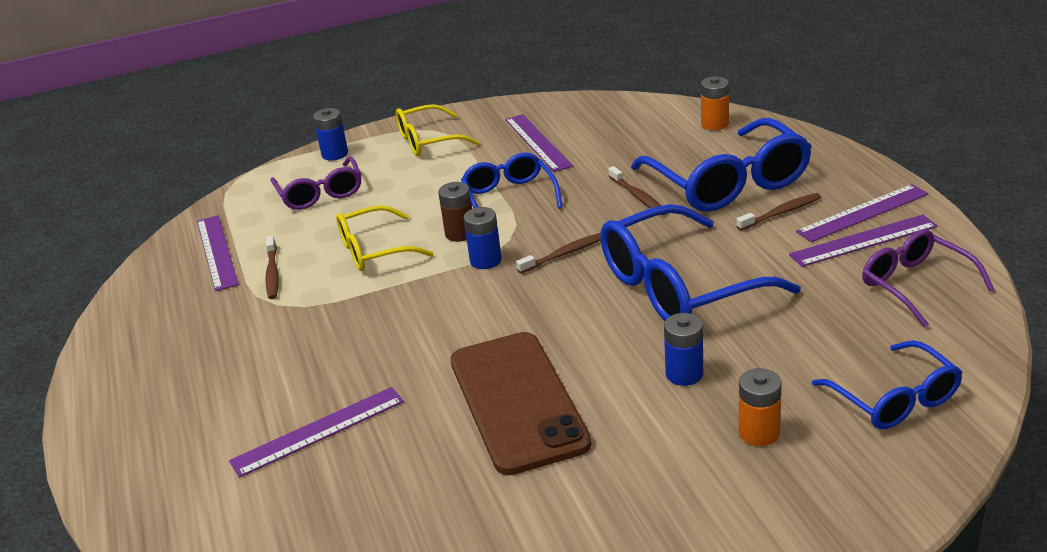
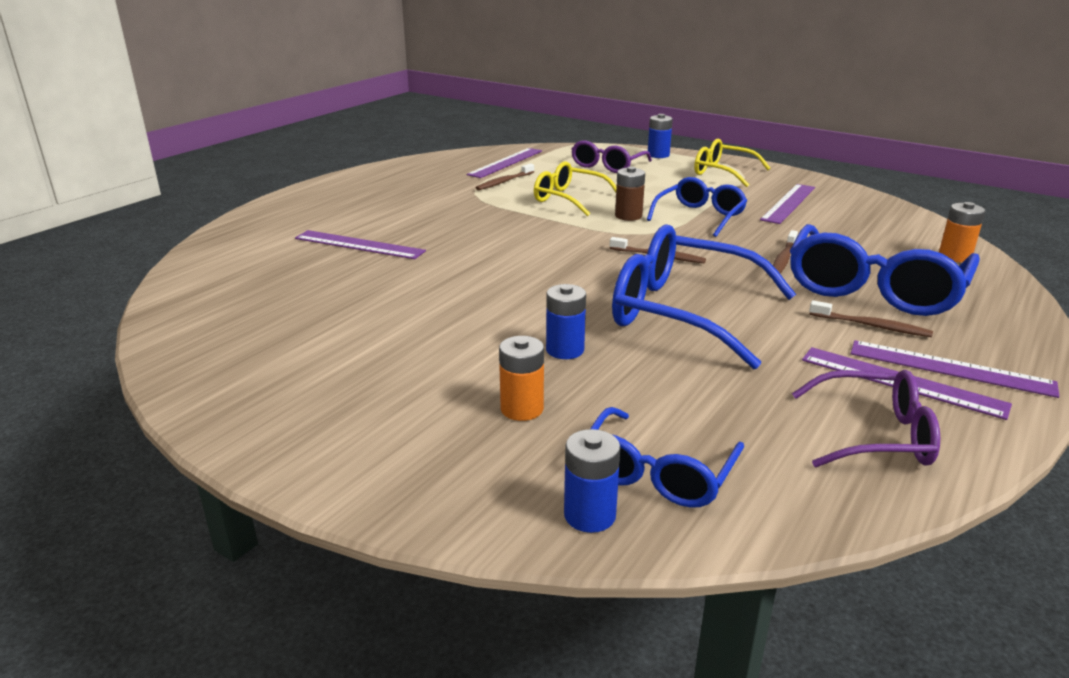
camera: 50 degrees right, 5 degrees down
brown phone [450,332,592,475] -> none
blue battery [463,207,502,269] -> blue battery moved to [564,429,621,533]
purple glasses [862,229,994,328] -> purple glasses turned 75 degrees clockwise [792,370,940,467]

